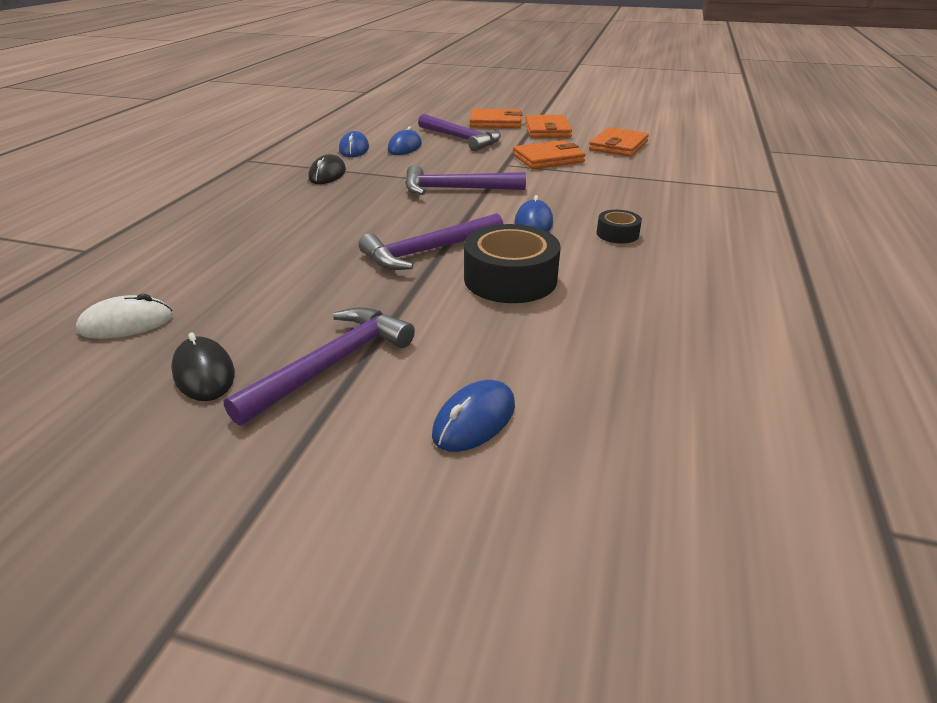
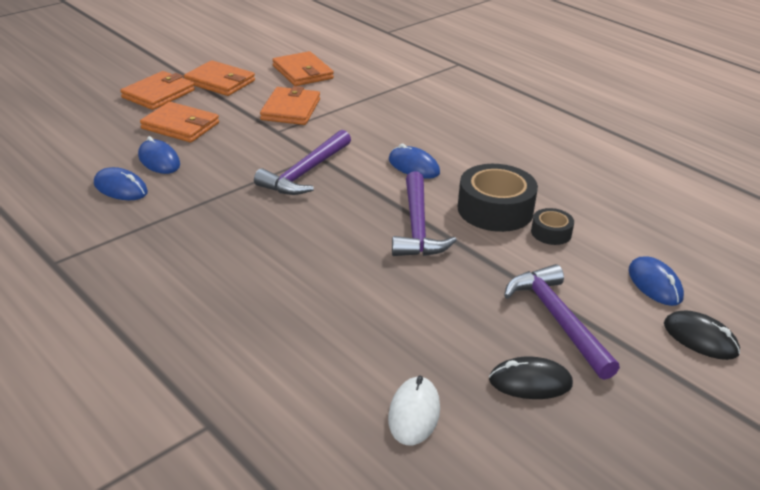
camera: 60 degrees left, 0 degrees up
black mouse [309,154,346,184] -> black mouse moved to [664,310,740,360]
purple hammer [418,114,501,151] -> orange wallet [140,102,219,142]
black tape [597,210,642,243] -> black tape moved to [531,208,574,245]

